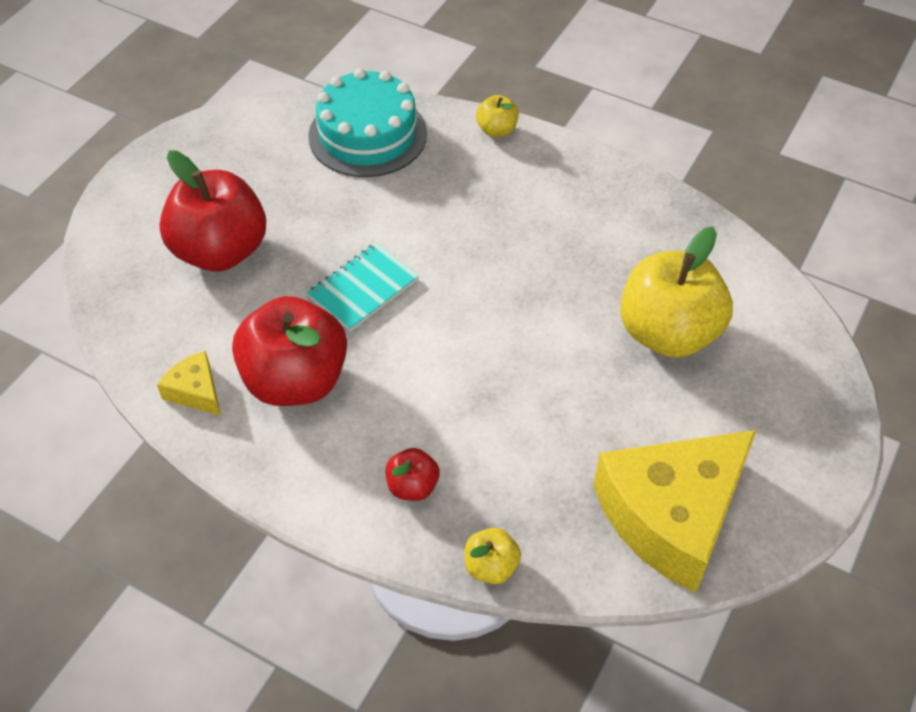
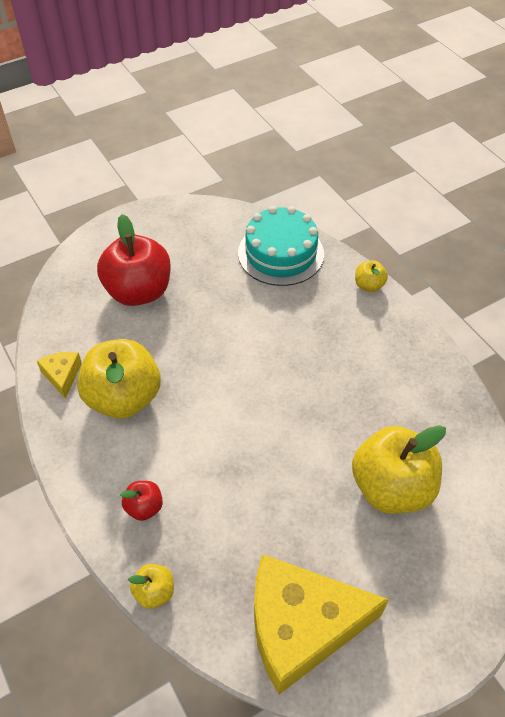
camera: 30 degrees right, 0 degrees up
red apple [232,296,347,406] -> yellow apple [77,339,161,419]
turquoise notebook [307,243,419,331] -> none

